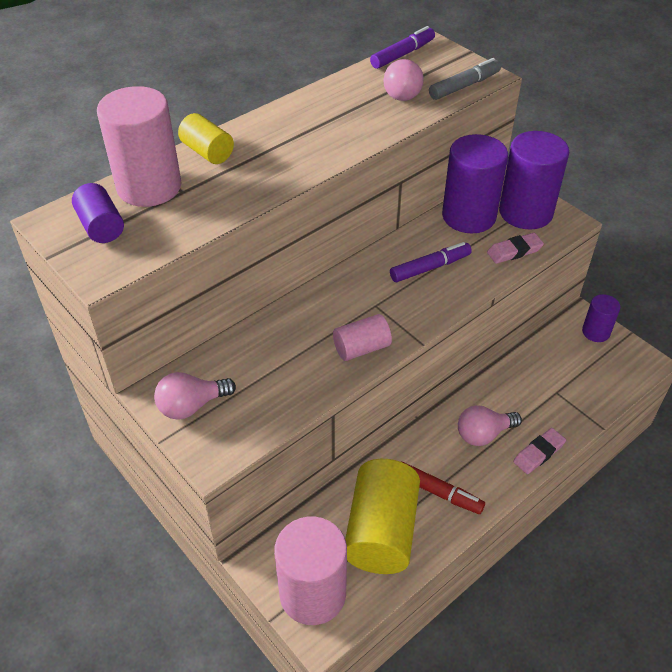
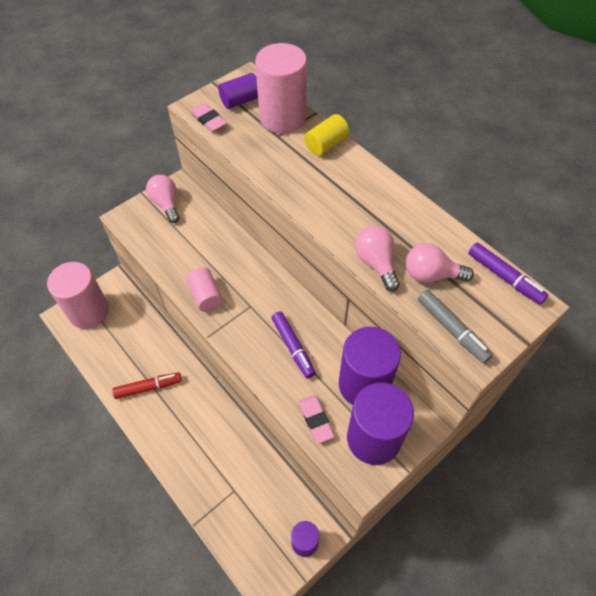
camera: 90 degrees right, 10 degrees up
yellow cylinder [345,459,420,574] -> none
red marker [403,462,485,514] -> red marker turned 135 degrees counterclockwise [112,372,182,399]
pink light bulb [458,405,522,446] -> pink light bulb moved to [355,226,400,291]
pink eraser [513,428,566,474] -> pink eraser moved to [190,103,227,132]

